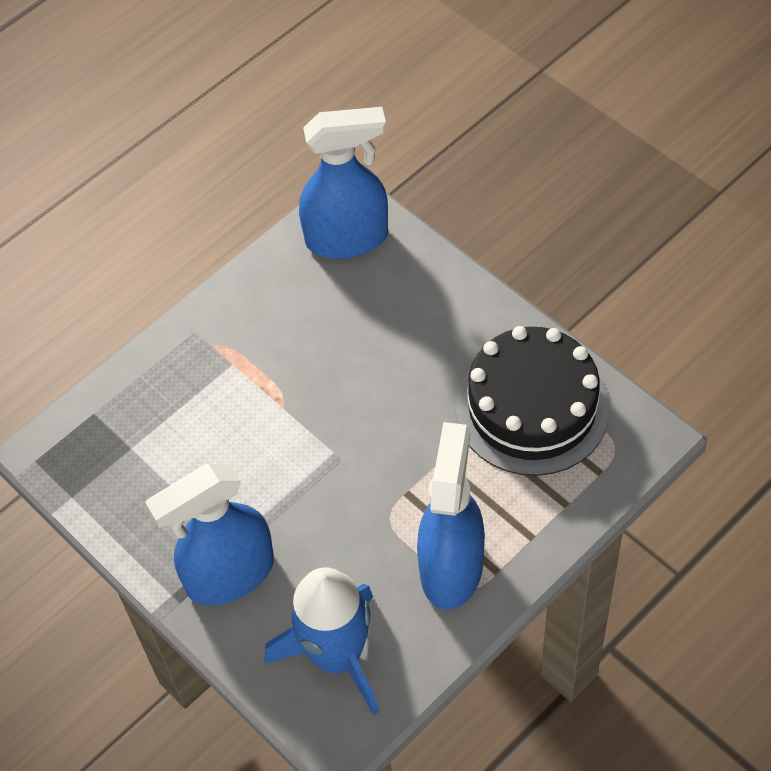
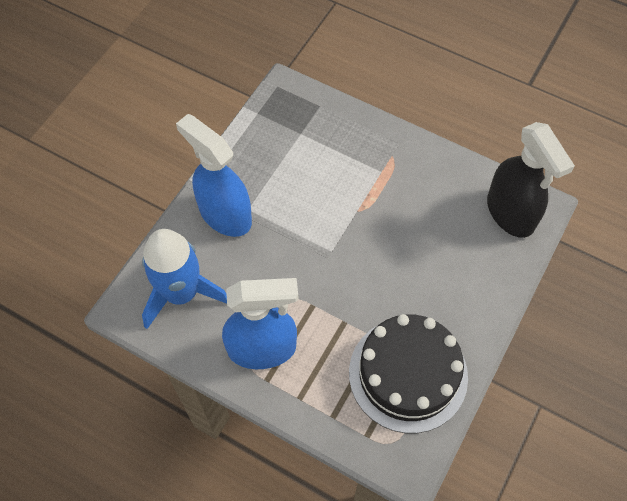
camera: 70 degrees right, 5 degrees up
blue spray bottle [299,107,388,259] -> black spray bottle [487,122,575,238]

